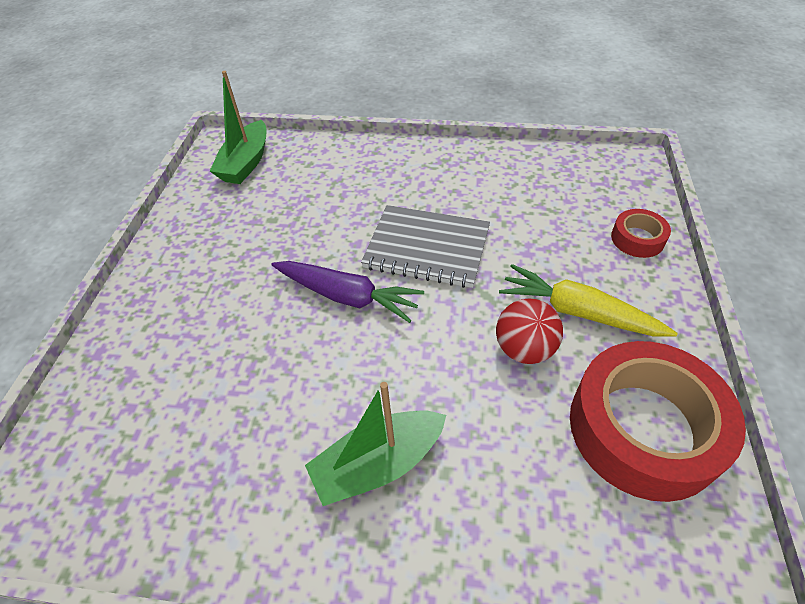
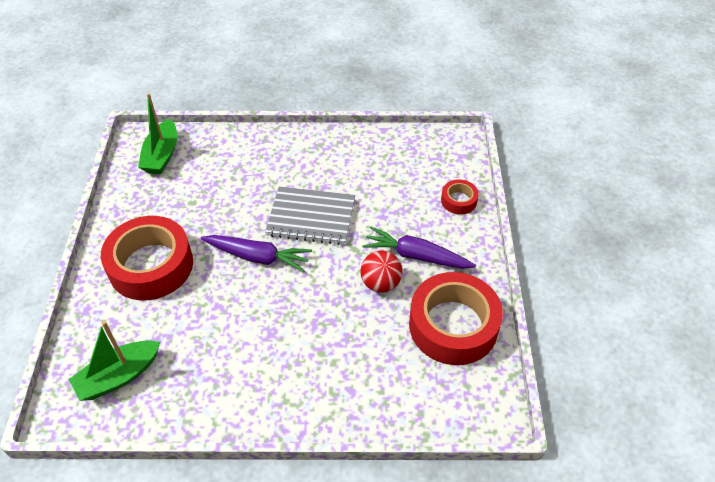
camera: 10 degrees left, 0 degrees up
green boat [305,382,446,506] -> green boat moved to [69,321,160,401]
yellow carrot [499,264,678,337] -> purple carrot [362,227,476,269]
none -> red tape [101,216,193,300]

